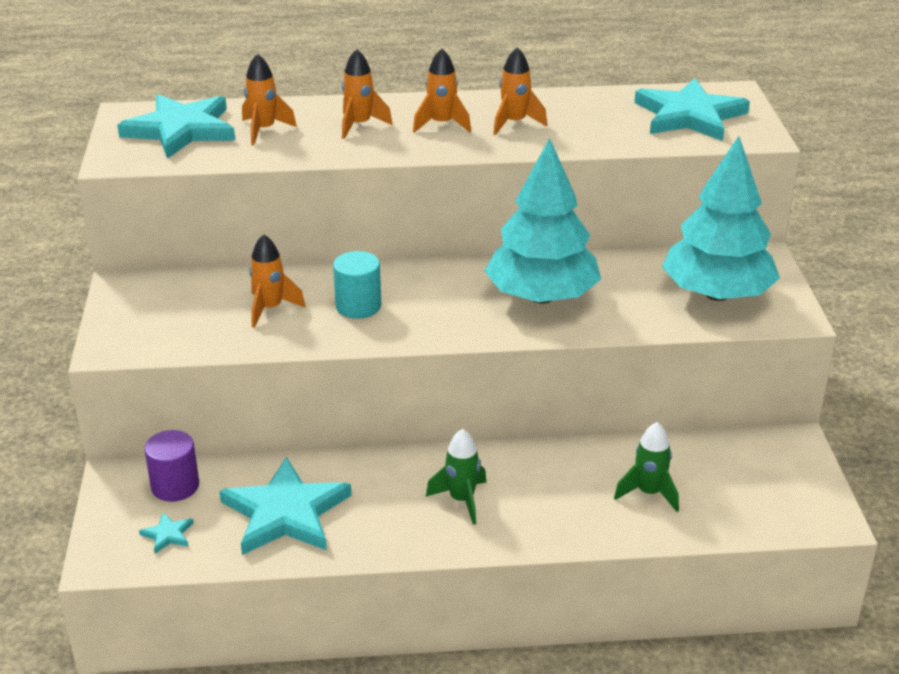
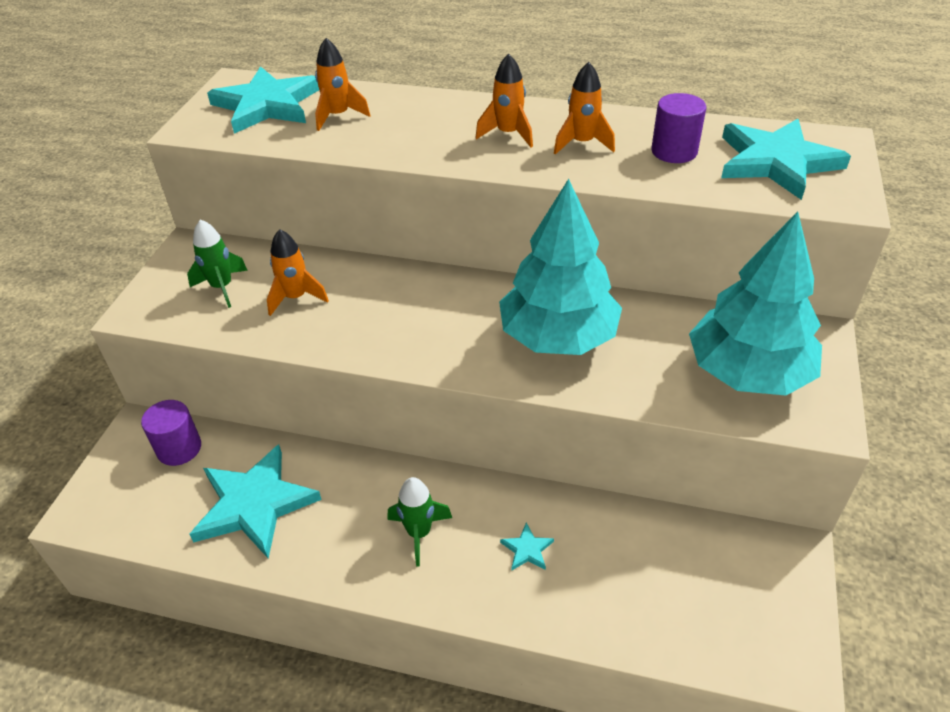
camera: 20 degrees right, 10 degrees up
turquoise star [139,512,193,554] -> turquoise star moved to [500,523,554,570]
turquoise cylinder [333,251,381,319] -> none
orange rocket [342,49,393,139] -> none
green rocket [614,422,679,512] -> green rocket moved to [187,219,248,308]
none -> purple cylinder [651,93,706,163]

